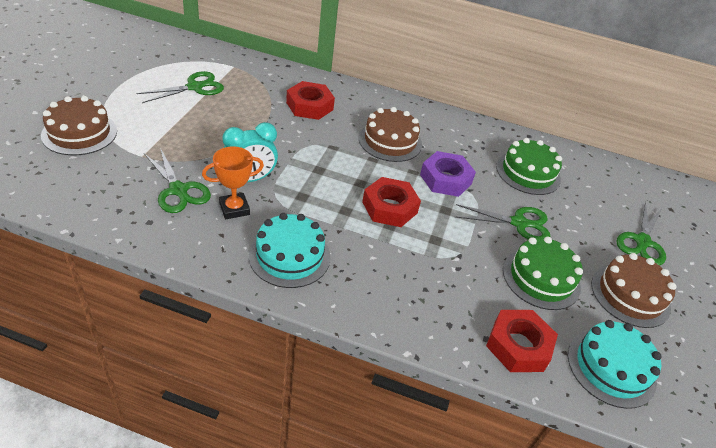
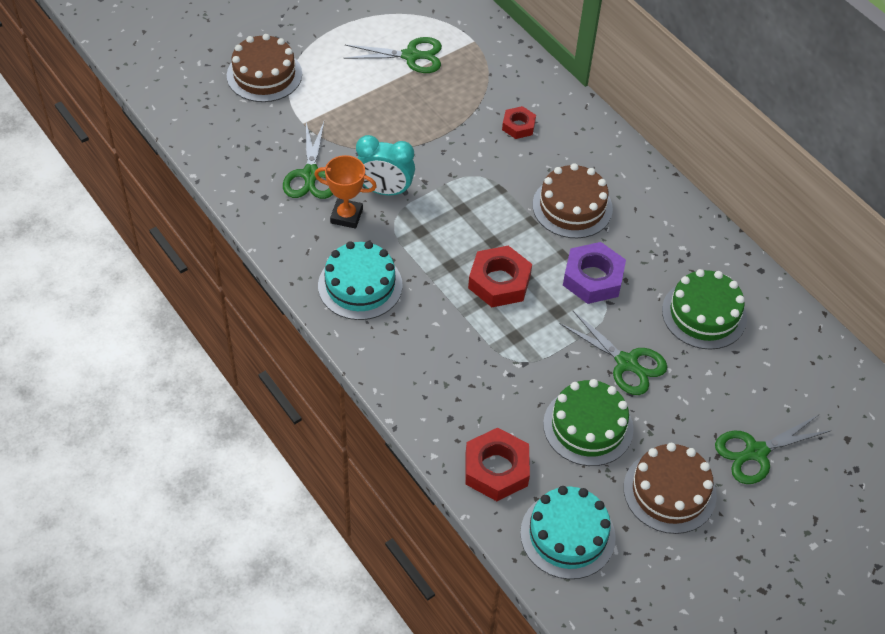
camera: 40 degrees right, 10 degrees up
red nut [286,81,335,120] -> red nut [502,106,536,139], size x0.60

